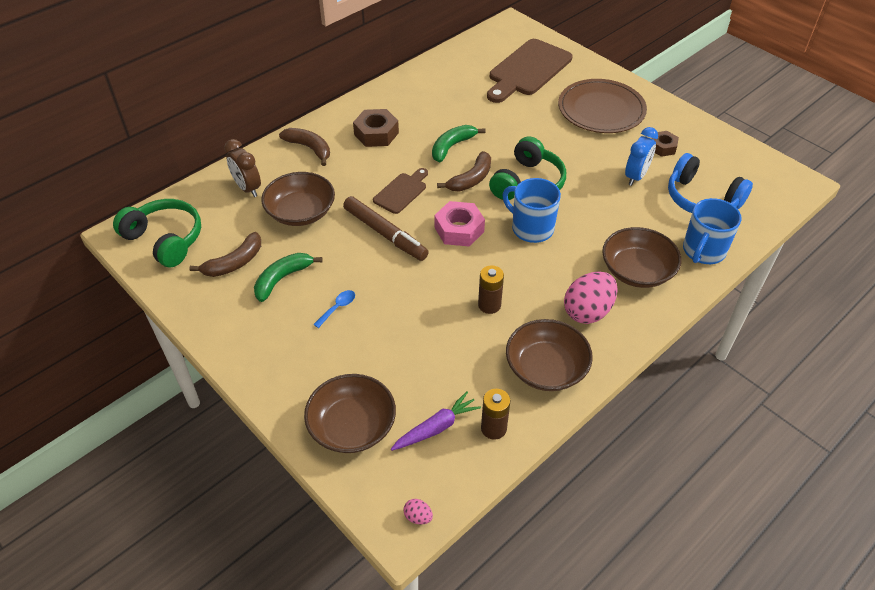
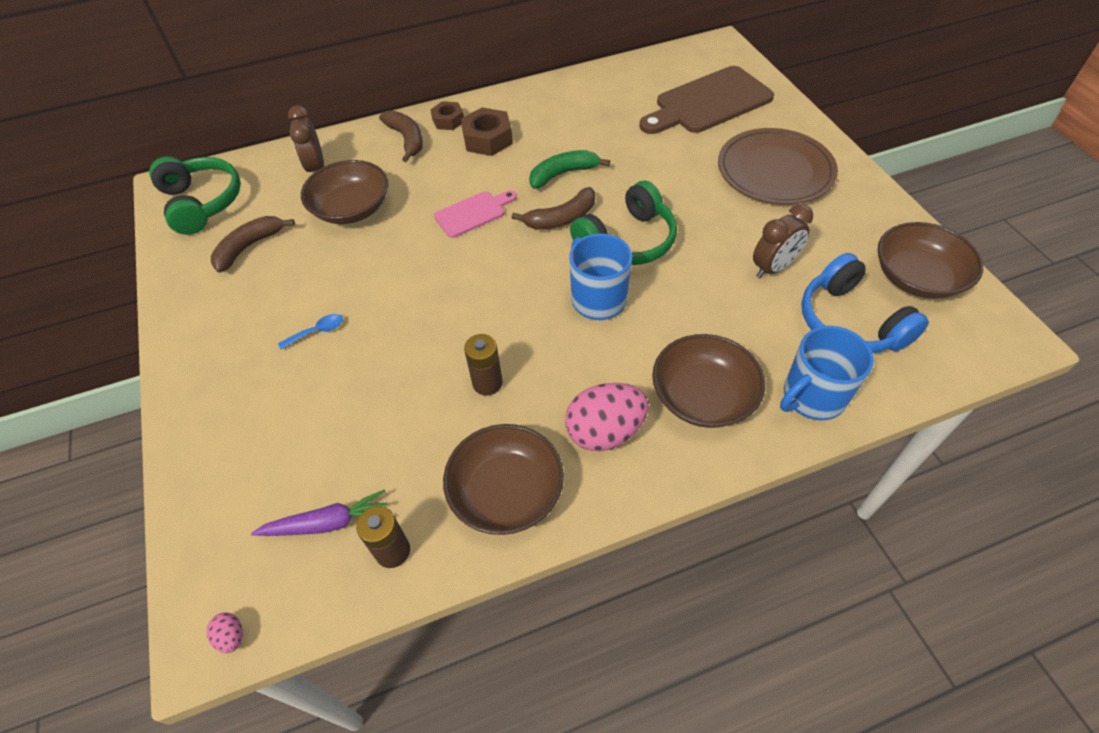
camera: 25 degrees right, 5 degrees up
brown banana [189,232,261,277] -> brown banana turned 150 degrees clockwise [211,216,295,273]
green banana [254,253,323,302] -> none
brown bowl [304,374,396,453] -> brown bowl moved to [877,222,983,299]
brown marker [343,196,429,261] -> none
brown cutting board [373,168,428,214] -> pink cutting board [434,190,517,238]
pink nut [434,201,485,247] -> none
blue clock [625,127,658,186] -> brown clock [753,204,813,278]
brown nut [652,131,679,157] -> brown nut moved to [430,101,464,130]

